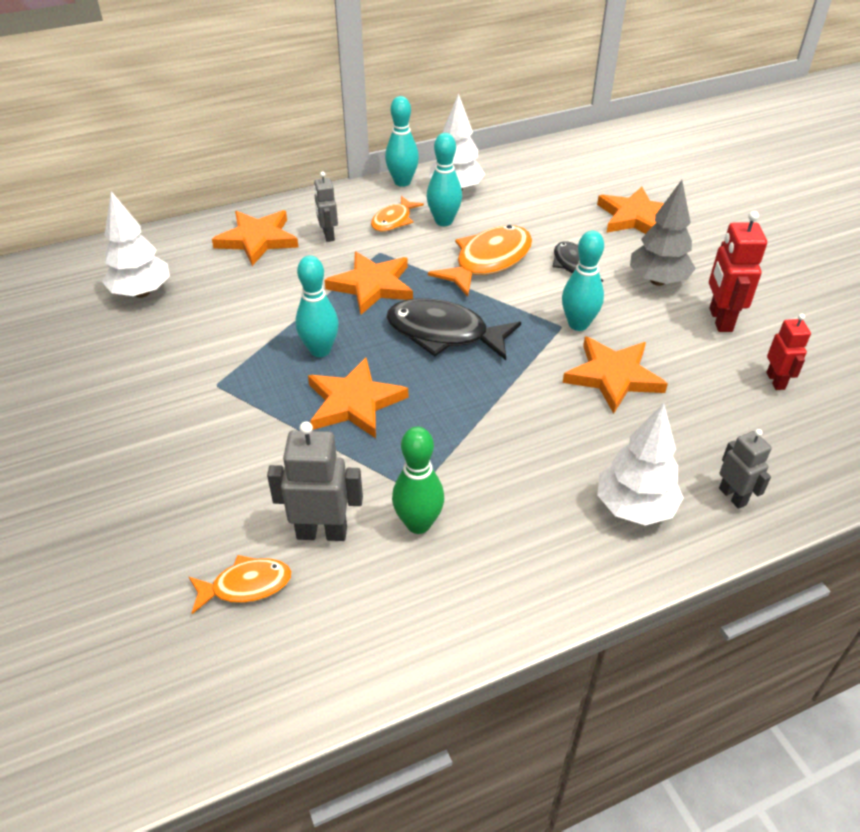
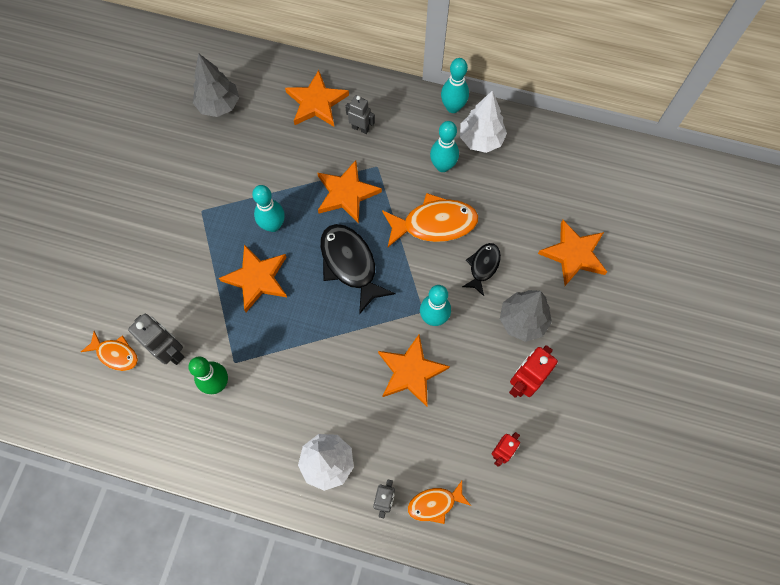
camera: 40 degrees right, 25 degrees up
white tree [102,191,170,298] -> grey tree [193,53,239,117]
grey robot [314,172,338,242] -> grey robot turned 90 degrees clockwise [345,96,375,134]
orange fish [371,196,424,232] -> orange fish moved to [408,481,471,524]

